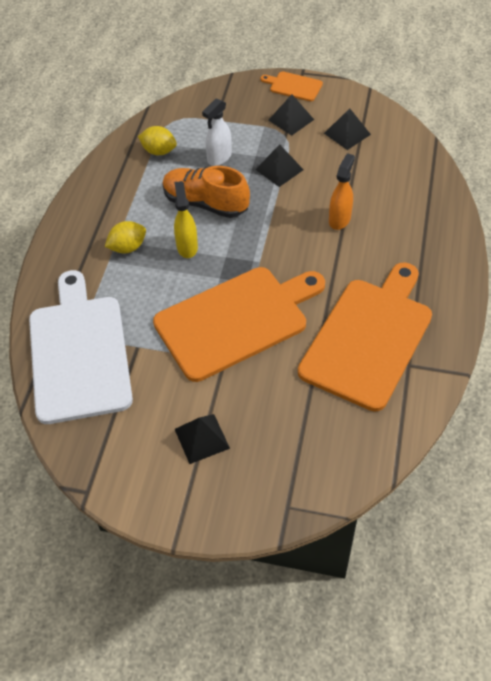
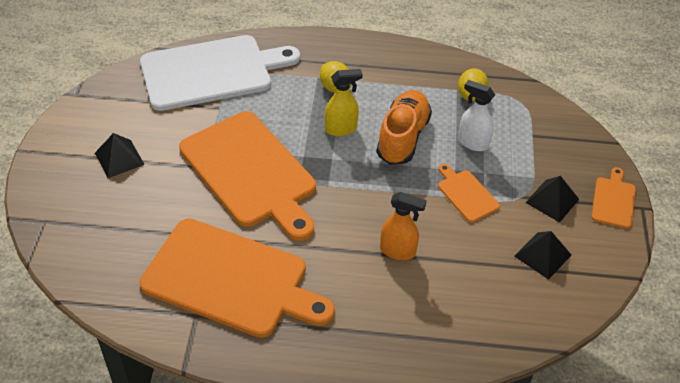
camera: 80 degrees right, 5 degrees down
black pyramid [255,144,304,187] -> orange cutting board [438,164,500,222]

